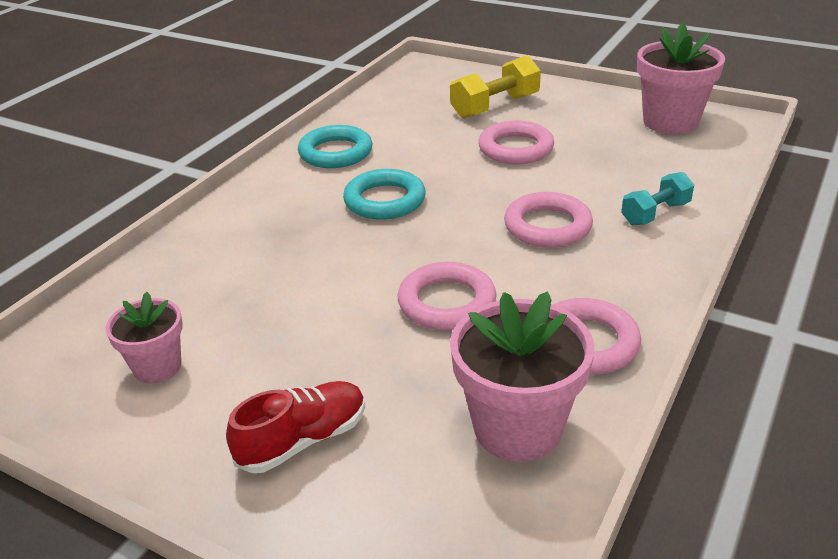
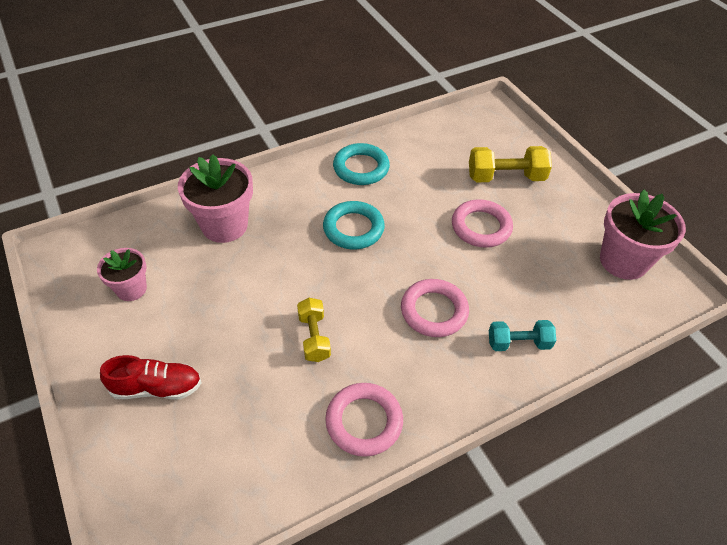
camera: 30 degrees right, 15 degrees up
pink ring [398,262,497,330] -> yellow dumbbell [297,298,331,362]
pink flower pot [450,291,594,462] -> pink flower pot moved to [178,154,253,243]

